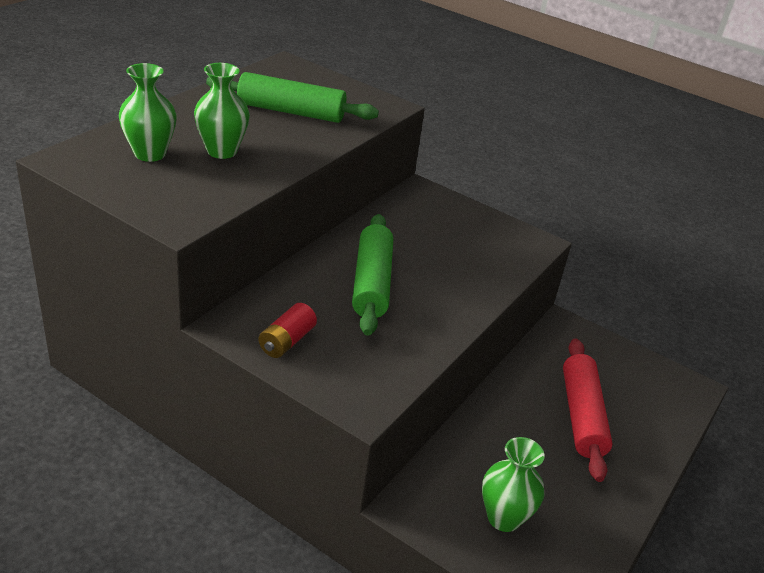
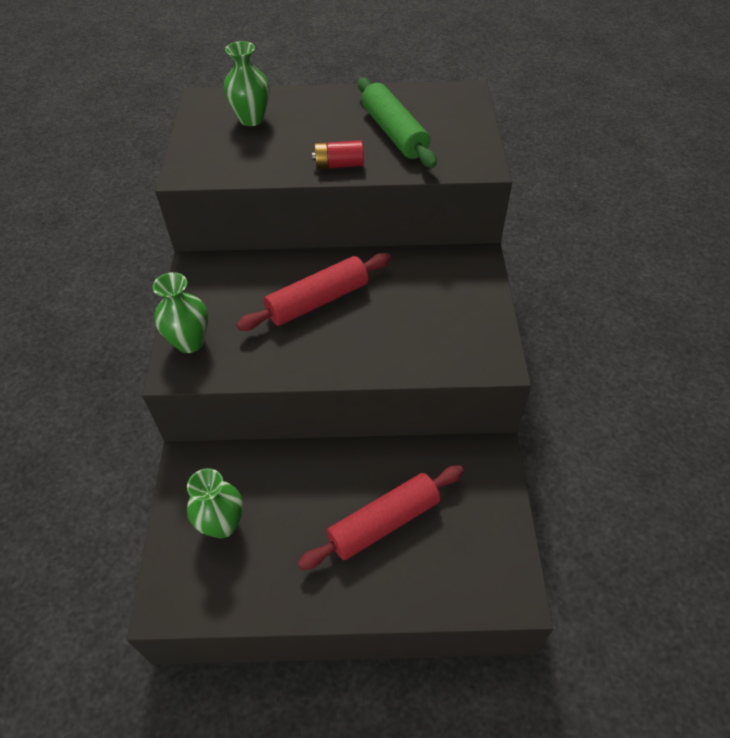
camera: 60 degrees right, 15 degrees up
green vase [194,63,250,159] -> green vase moved to [152,272,208,353]
red battery [259,303,317,358] -> red battery moved to [312,140,364,169]
green rolling pin [352,214,393,336] -> red rolling pin [236,253,391,331]

